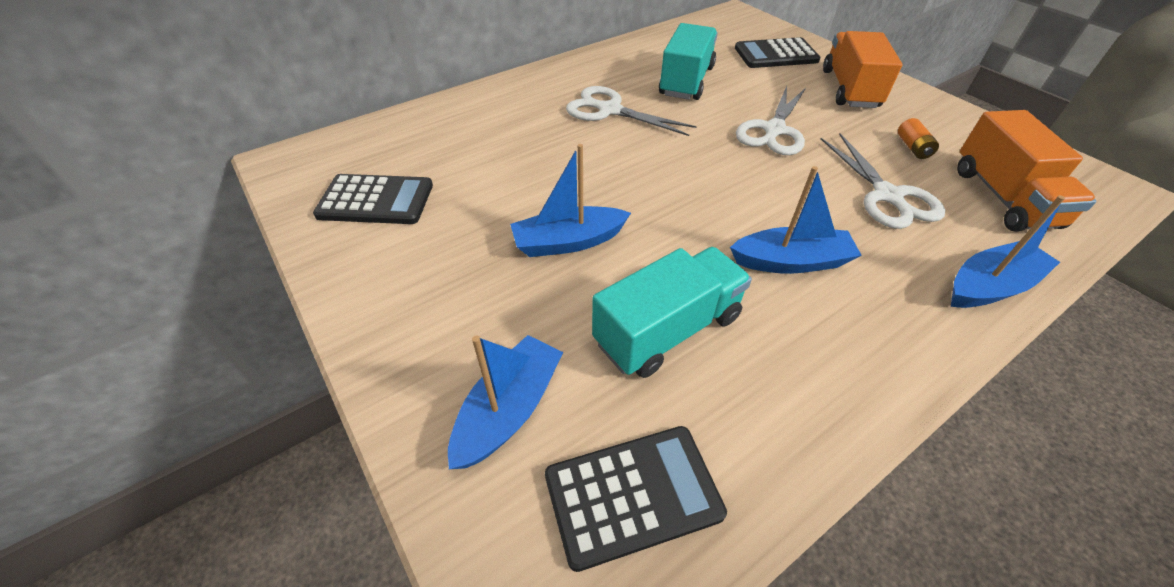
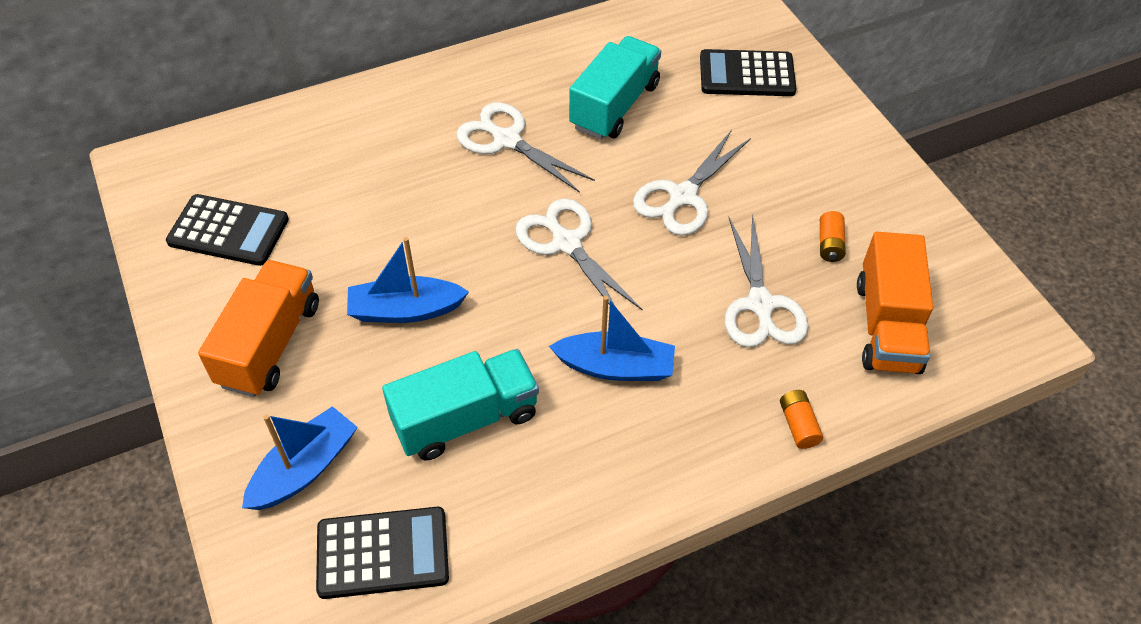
camera: 10 degrees right, 5 degrees up
orange truck [823,31,902,108] -> orange truck moved to [198,260,319,397]
blue boat [951,195,1065,308] -> orange battery [780,390,823,449]
none -> white scissors [515,199,643,311]

